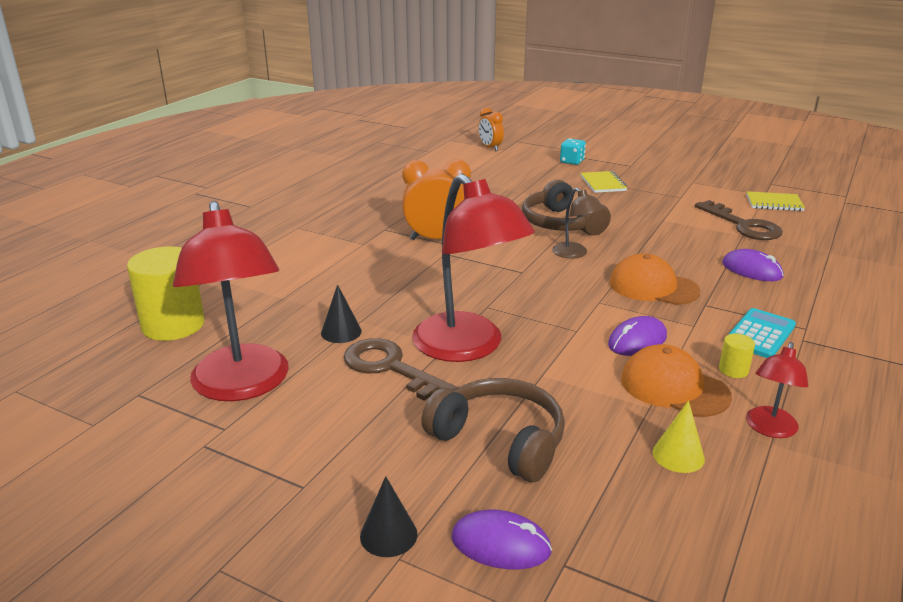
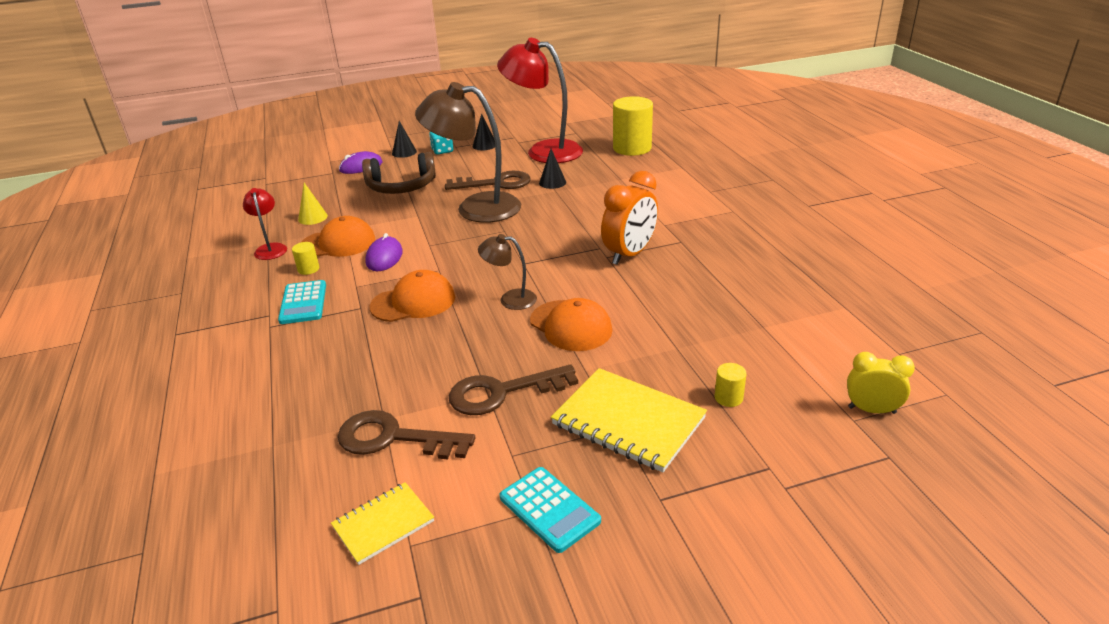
camera: 135 degrees right, 5 degrees up
red lamp [412,174,535,362] -> brown lamp [415,82,521,223]
orange clock [478,107,504,151] -> yellow clock [847,352,915,414]
brown headphones [522,180,611,235] -> orange cap [530,298,613,351]
turquoise dice [560,138,586,165] -> turquoise dice moved to [429,131,454,155]
yellow notebook [581,171,628,193] -> yellow notebook [551,368,707,472], size x1.72
purple mouse [722,249,784,281] -> none
none -> brown key [449,364,578,415]
none -> black cone [473,114,495,150]
none -> turquoise calculator [500,467,601,553]
none -> yellow cylinder [715,363,747,407]

